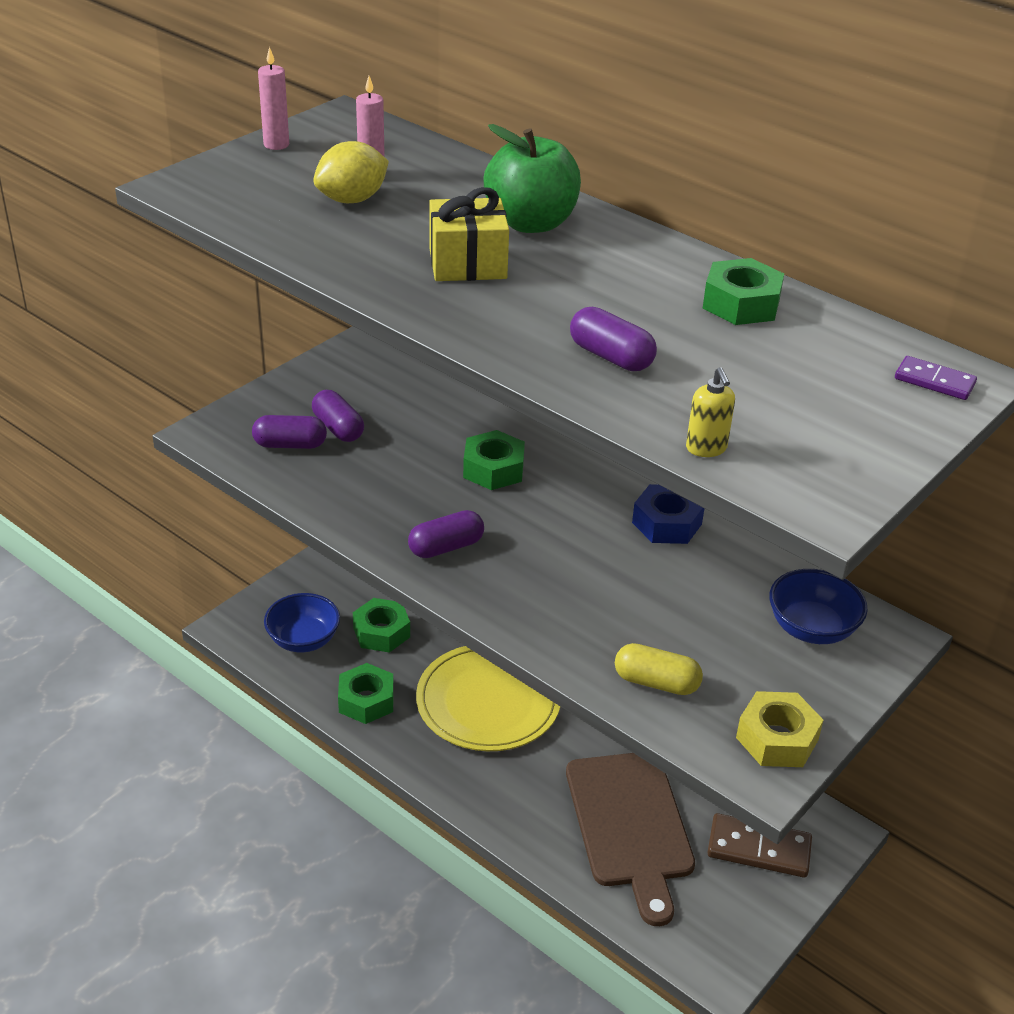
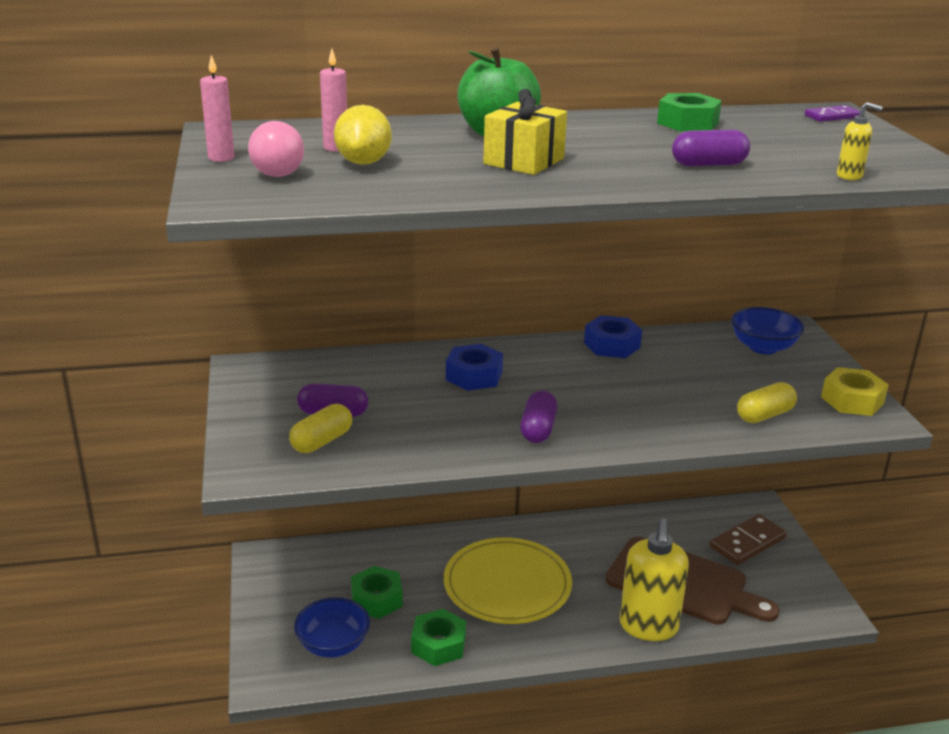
camera: 50 degrees left, 10 degrees down
purple capsule [252,415,327,449] -> yellow capsule [289,404,352,453]
green nut [463,430,525,490] -> blue nut [446,344,503,391]
none -> pink light bulb [248,121,304,177]
none -> yellow soap dispenser [620,518,689,641]

